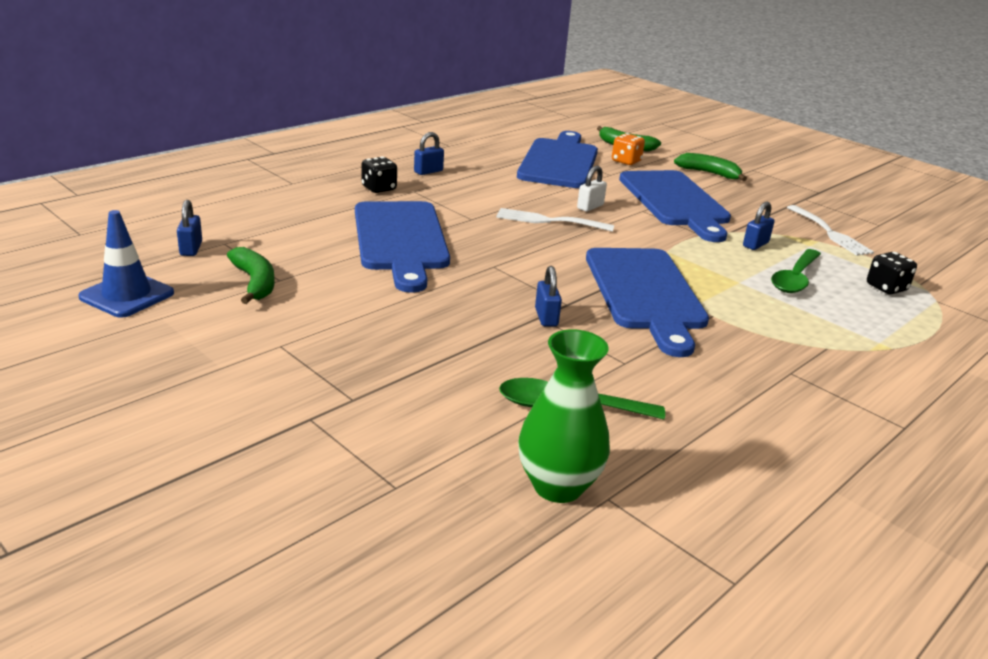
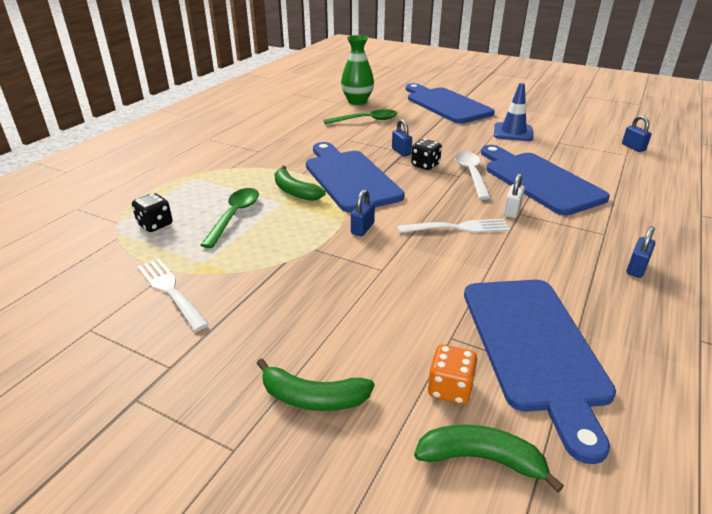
camera: 165 degrees right, 5 degrees up
blue traffic cone [78,210,174,318] -> blue traffic cone moved to [494,83,533,141]
green banana [227,247,275,304] -> green banana moved to [274,166,326,201]
black dice [361,157,397,193] -> black dice moved to [411,139,442,170]
white padlock [577,166,607,212] -> white padlock moved to [504,173,525,218]
blue cutting board [619,170,731,242] -> blue cutting board moved to [406,83,495,124]
blue padlock [743,202,775,250] -> blue padlock moved to [351,189,375,236]
none -> white spoon [455,151,491,200]

